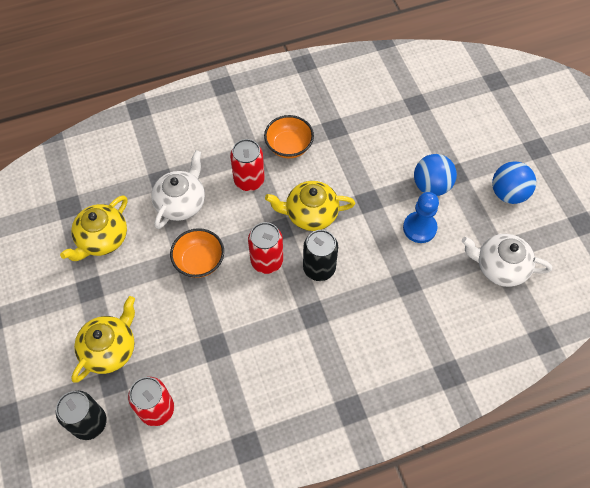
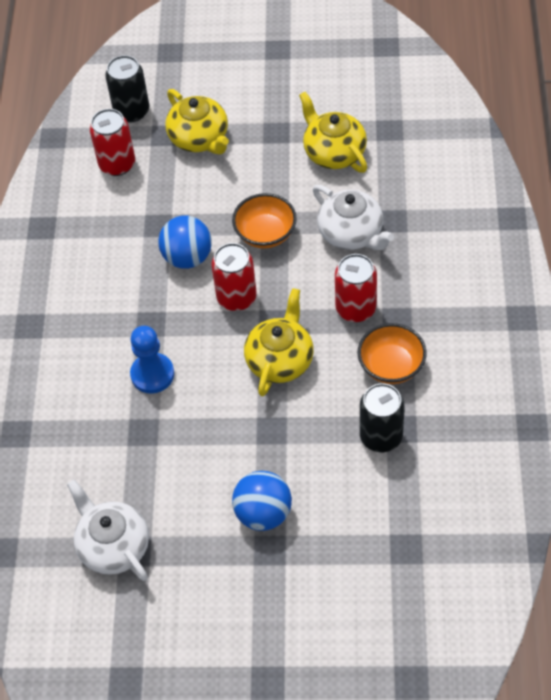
camera: 115 degrees right, 5 degrees down
black can [303,230,338,281] -> black can moved to [360,383,405,452]
blue pawn [403,192,439,243] -> blue pawn moved to [130,326,174,393]
white teapot [462,234,552,287] -> white teapot turned 75 degrees counterclockwise [67,480,149,581]
blue ball [492,161,536,204] -> blue ball moved to [158,216,212,269]

